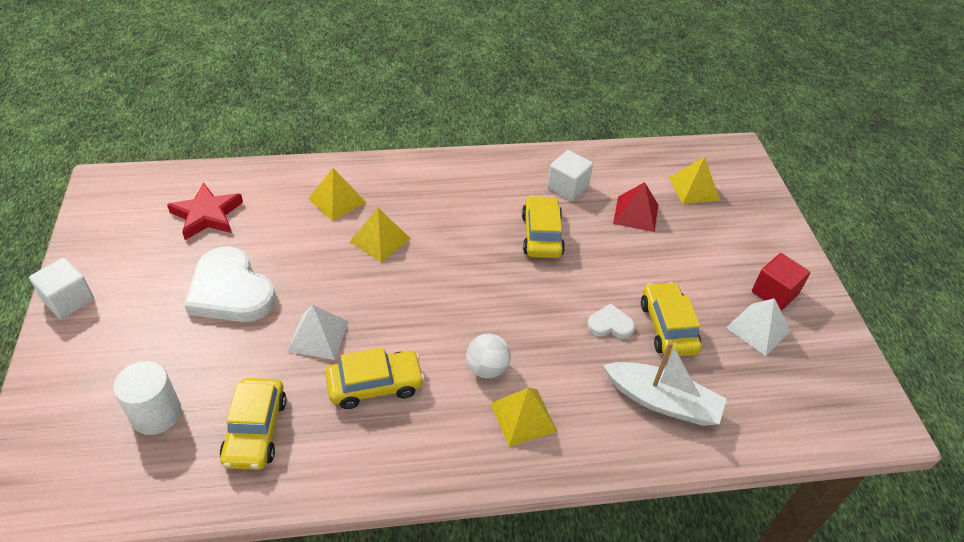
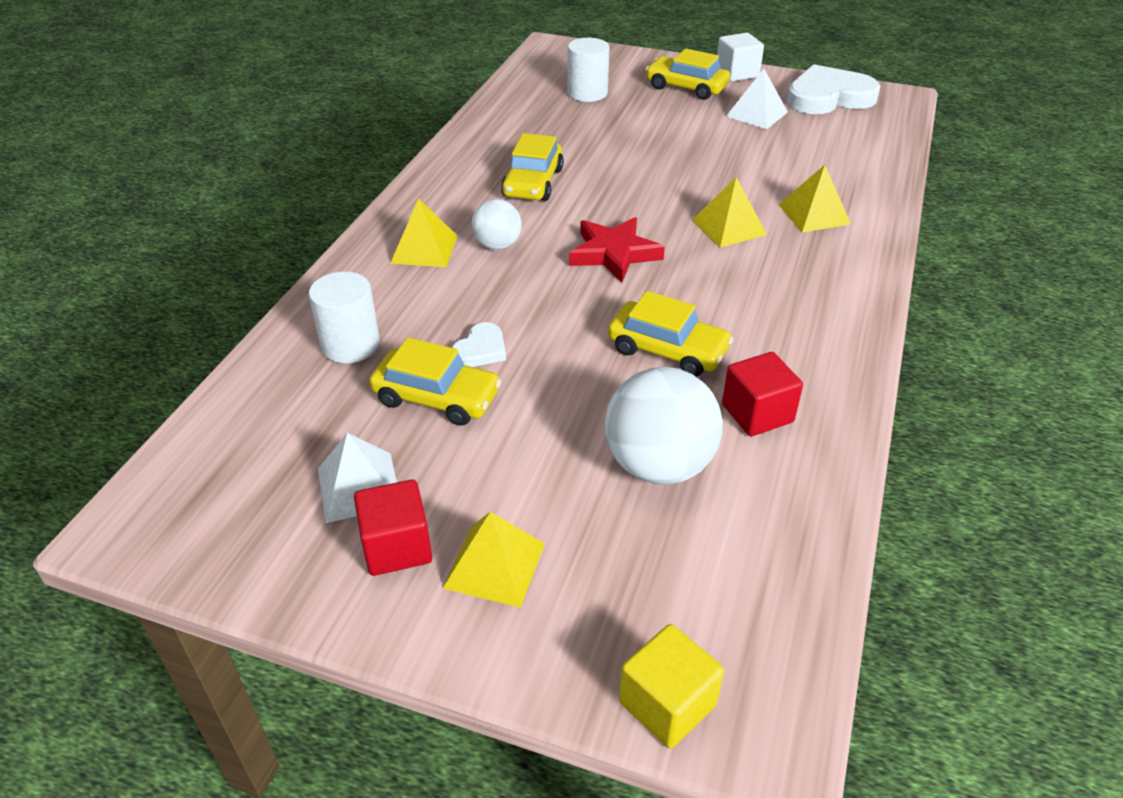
camera: 120 degrees right, 5 degrees down
red star [167,182,243,240] -> red star moved to [569,217,665,283]
white heart [184,246,276,322] -> white heart moved to [787,64,880,114]
yellow car [220,378,287,470] -> yellow car moved to [645,48,730,100]
white pyramid [287,304,349,360] -> white pyramid moved to [726,69,788,129]
white cube [547,150,593,201] -> red cube [722,352,803,436]
white boat [603,341,727,426] -> white cylinder [309,271,380,363]
red pyramid [613,182,658,232] -> white ball [605,367,723,484]
yellow pyramid [669,157,720,204] -> yellow pyramid moved to [443,512,544,608]
none -> yellow cube [619,624,724,748]

